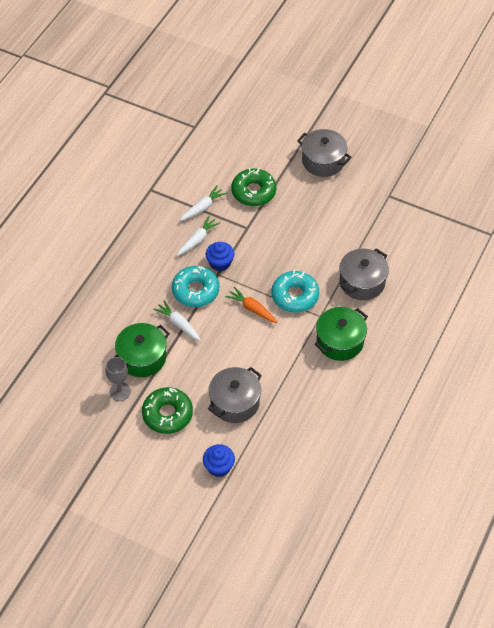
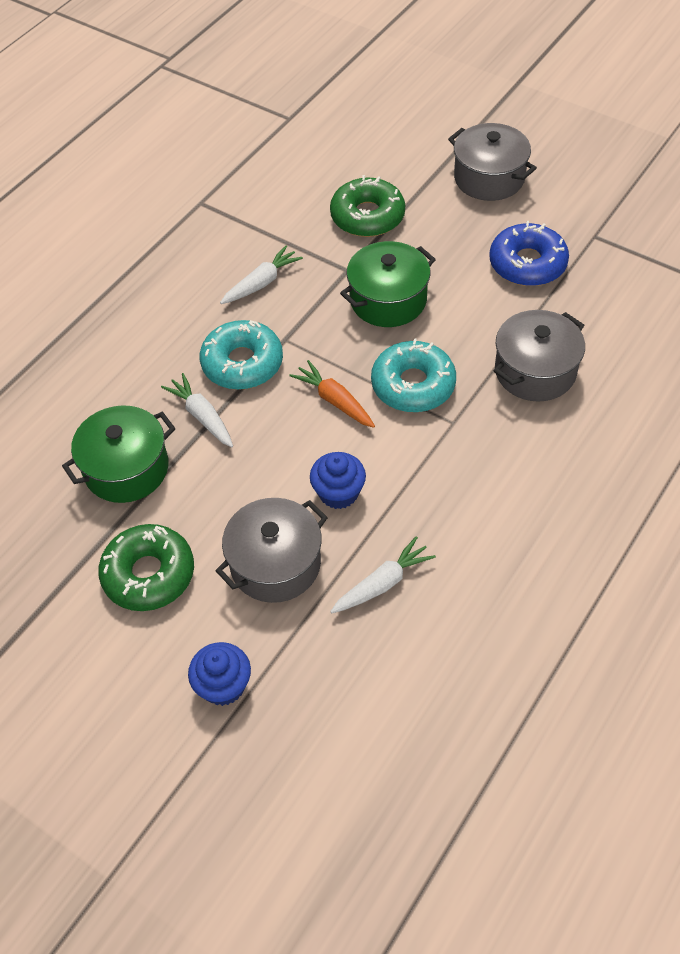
camera: 10 degrees right, 0 degrees up
grey goblet [106,357,131,401] -> none
white carrot [180,185,227,221] -> white carrot moved to [330,536,436,613]
blue cupcake [206,242,234,271] -> blue cupcake moved to [310,452,366,509]
green pot [315,307,368,361] -> green pot moved to [340,241,436,327]
none -> blue donut [489,221,569,286]

